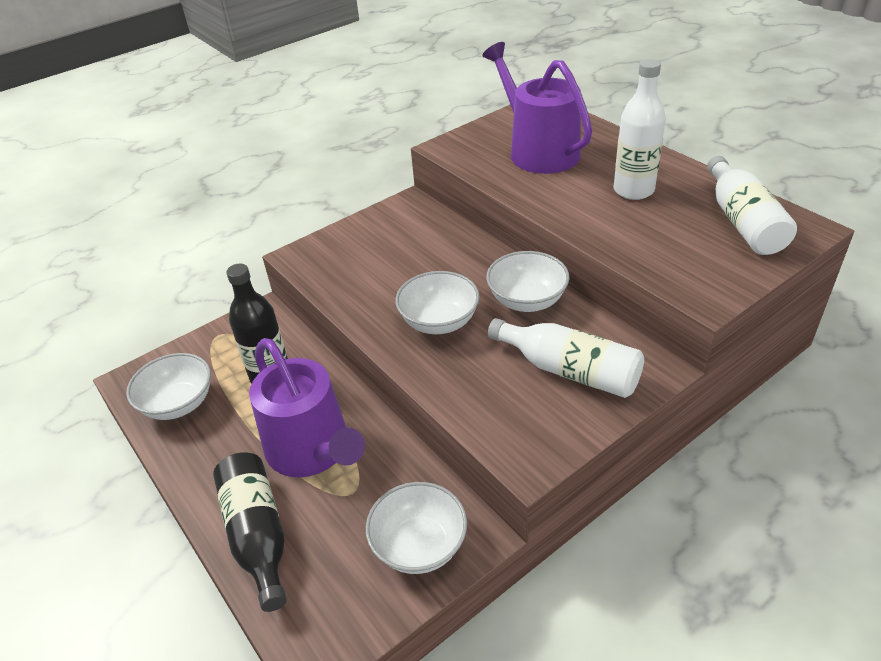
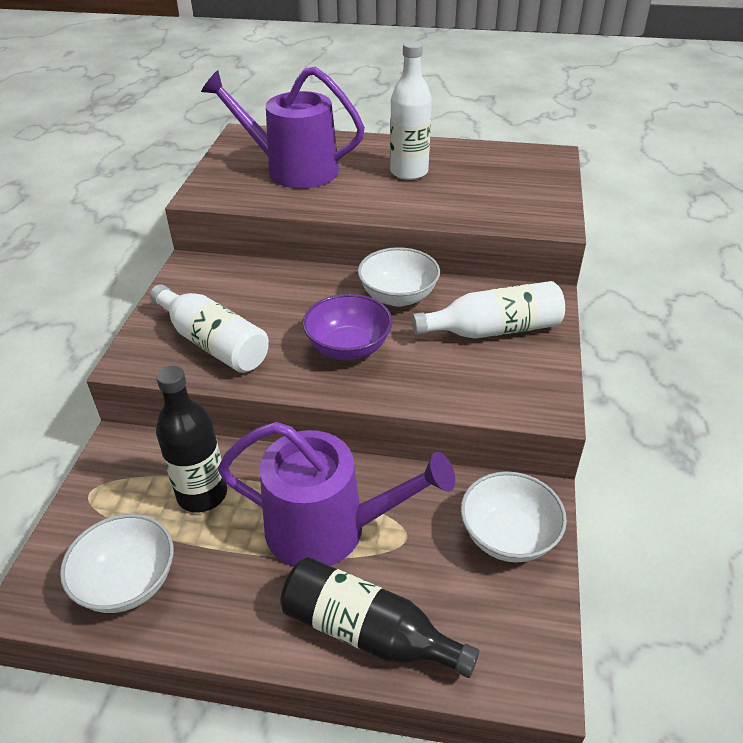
camera: 45 degrees left, 0 degrees up
white bowl [395,271,480,334] -> purple bowl [303,294,392,360]
white bottle [707,156,797,255] -> white bottle moved to [150,284,269,373]

